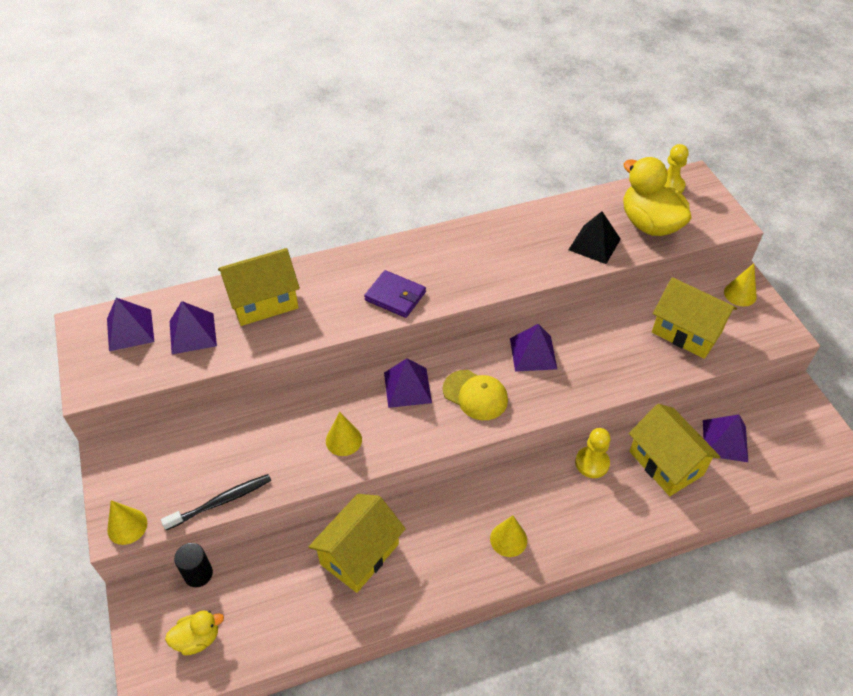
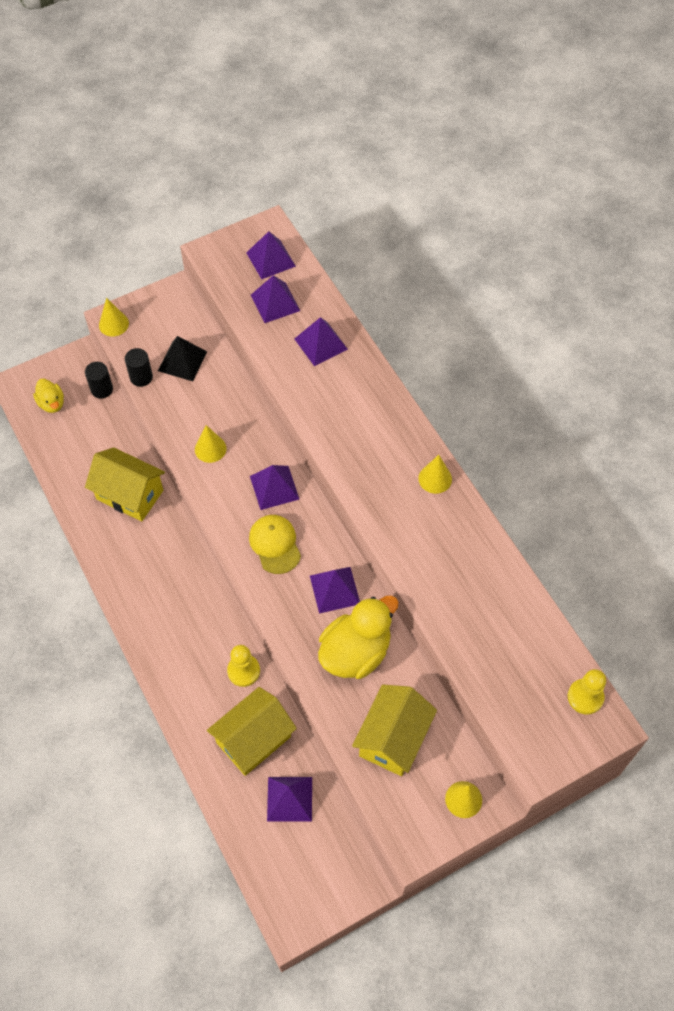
camera: 80 degrees right, 10 degrees up
black toothbrush [161,474,271,530] -> black cylinder [125,348,153,387]
yellow house [218,248,300,326] -> purple pyramid [295,317,348,366]
purple wallet [364,270,426,318] -> none
yellow cap [443,370,508,420] -> yellow cap turned 135 degrees clockwise [249,515,301,574]
yellow cone [490,516,527,557] -> yellow cone moved to [418,455,452,494]
black pyramid [569,211,621,264] -> black pyramid moved to [158,336,207,381]
yellow duck [623,157,692,236] -> yellow duck moved to [318,595,399,679]

